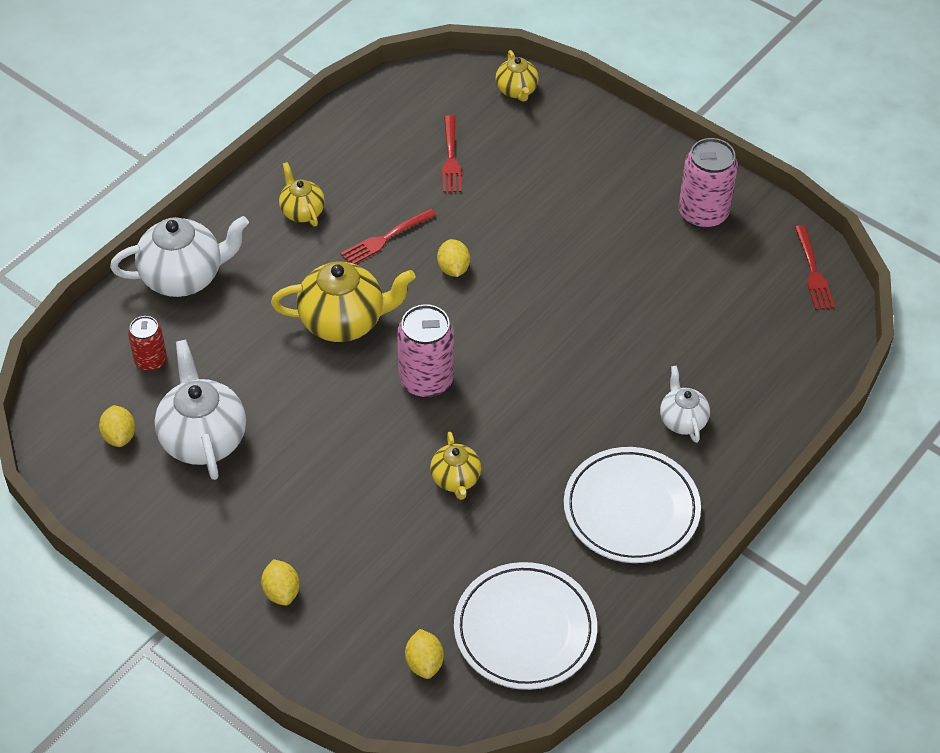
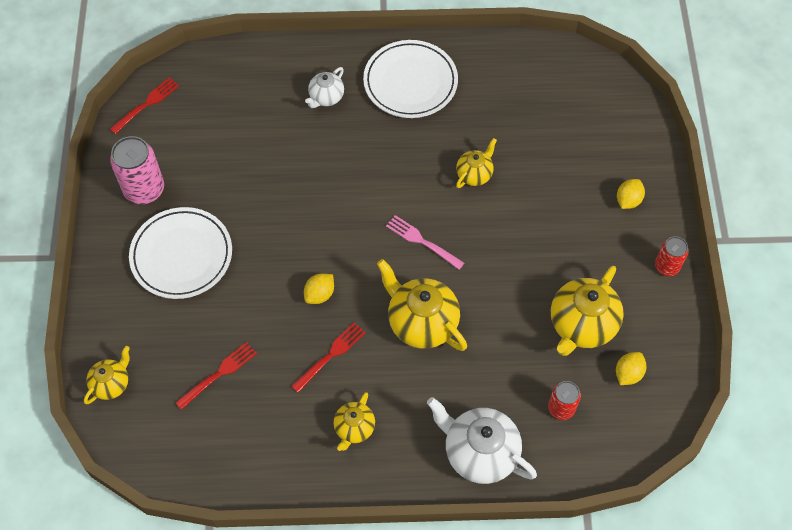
camera: 130 degrees left, 10 degrees up
white teapot [155,340,246,480] -> yellow teapot [551,266,624,356]
red fork [341,209,436,264] -> red fork turned 60 degrees counterclockwise [291,322,366,393]
pink can [397,304,454,398] -> pink fork [386,215,464,270]
yellow lemon [405,629,444,679] -> none
white plate [454,562,597,690] -> white plate moved to [129,207,232,299]
none -> red can [655,236,689,276]

